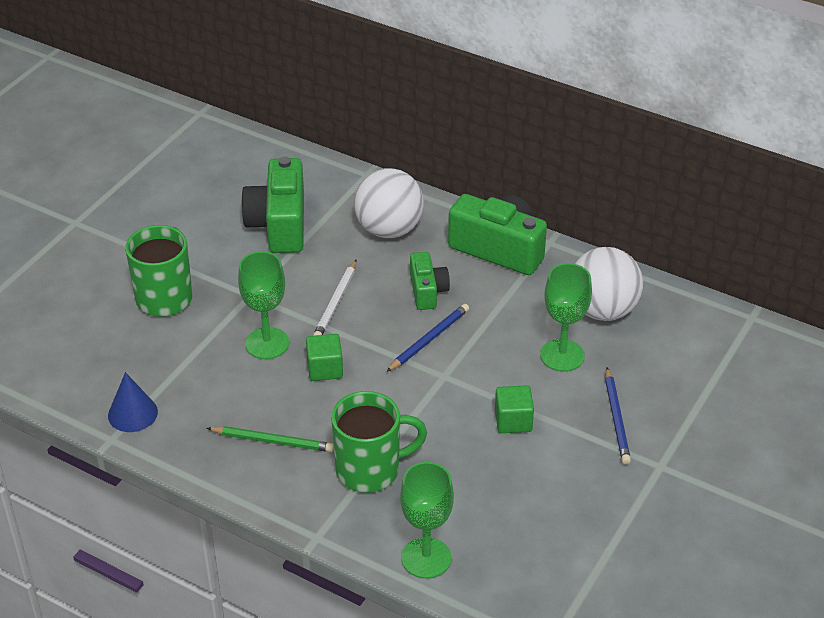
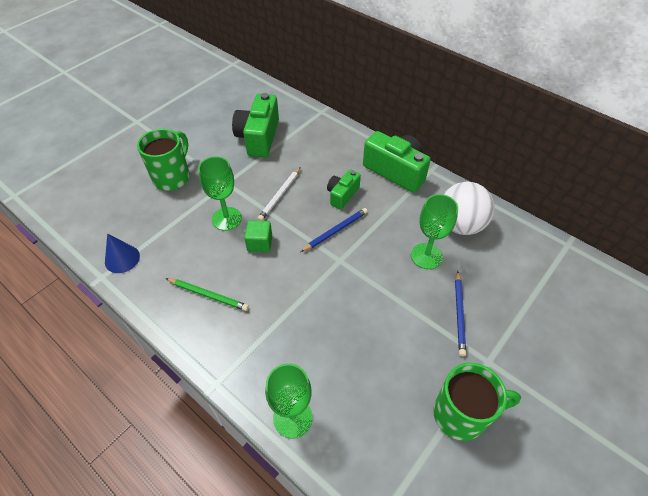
camera: 10 degrees right, 10 degrees up
green mug [331,391,427,493] -> green mug moved to [433,363,521,441]
white ball [354,168,424,238] -> none
green camera [410,252,450,310] -> green camera turned 150 degrees counterclockwise [327,169,361,210]
green cube [495,385,534,433] -> none

